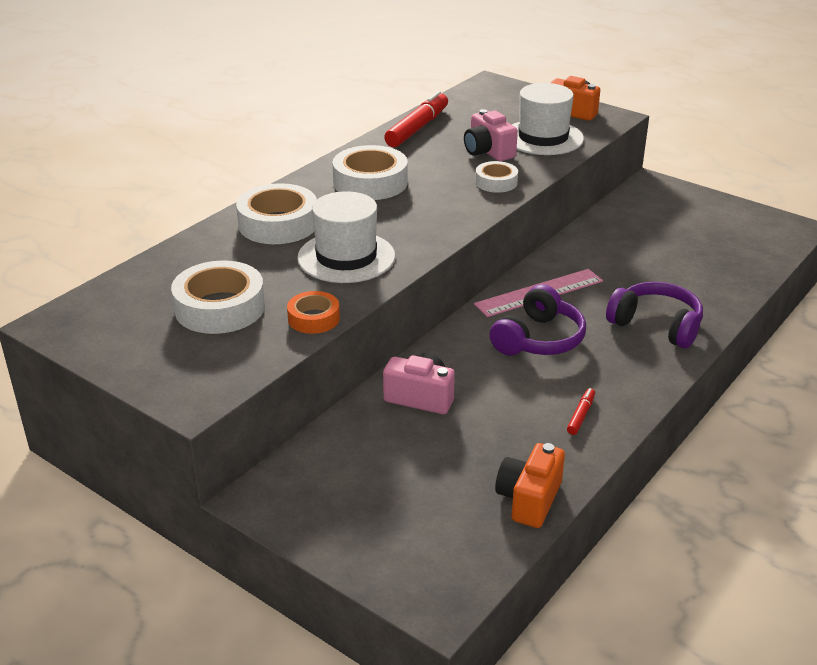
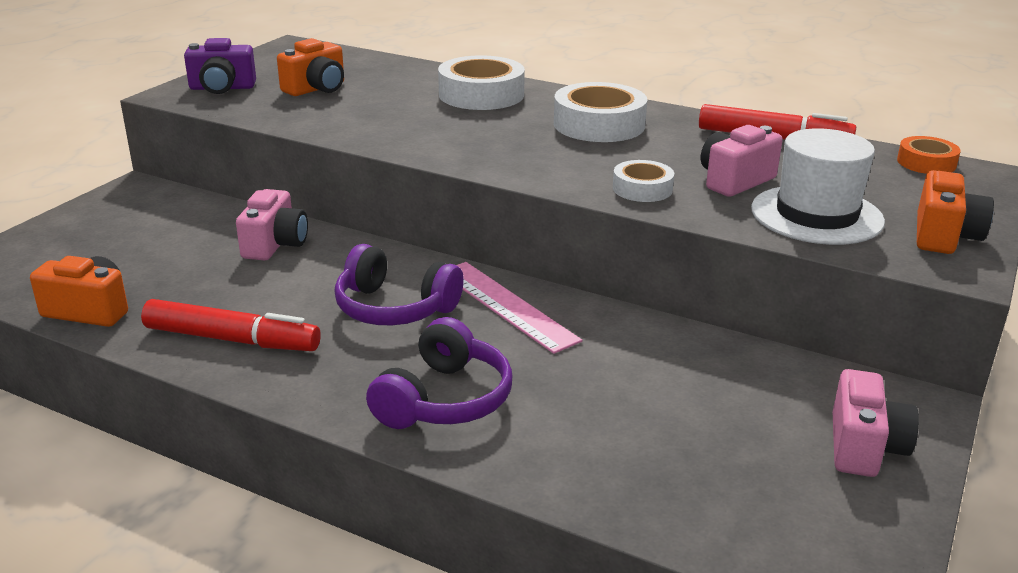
camera: 80 degrees right, 5 degrees down
white tape [171,260,265,334] -> orange camera [277,38,344,96]
orange tape [287,291,340,334] -> orange tape moved to [897,136,961,174]
white hat [297,191,395,283] -> none
red marker [567,388,595,435] -> red marker [141,299,321,351], size x2.16
none -> purple camera [184,38,256,94]
none -> pink camera [833,369,919,477]

